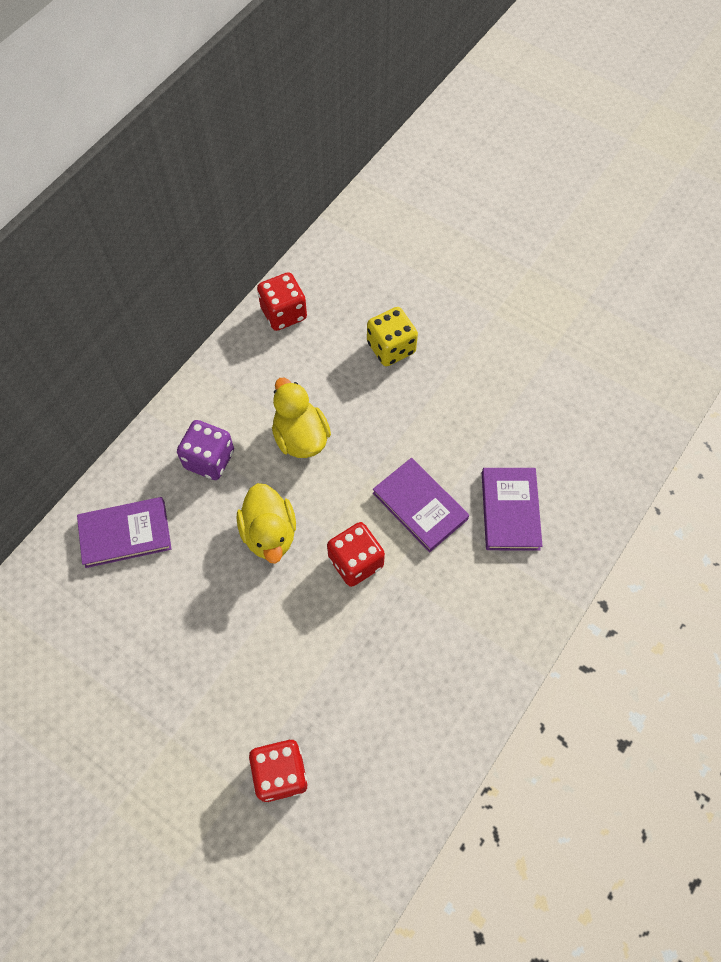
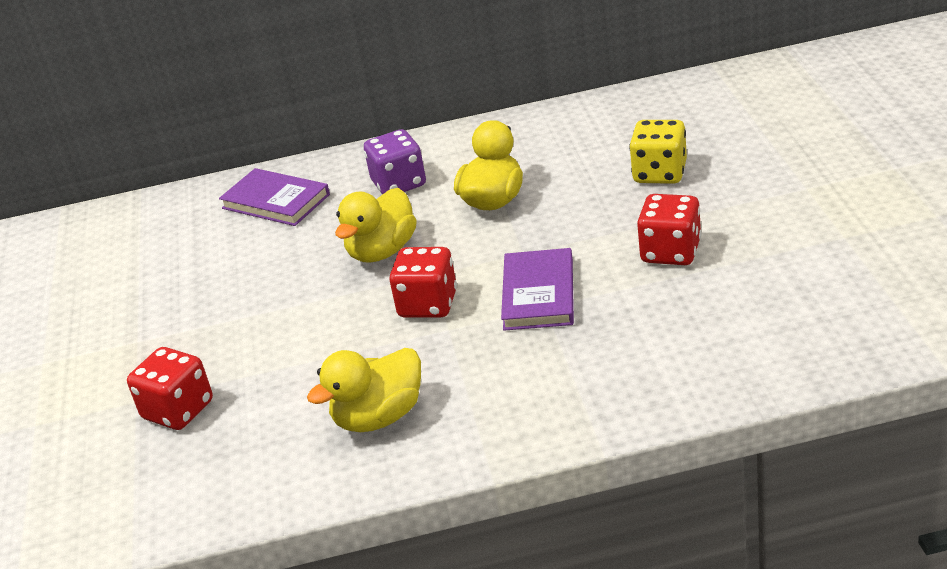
camera: 50 degrees right, 30 degrees down
red dice [257,272,307,331] -> red dice moved to [637,194,701,265]
purple book [482,468,542,551] -> none
none -> yellow duck [307,348,421,432]

